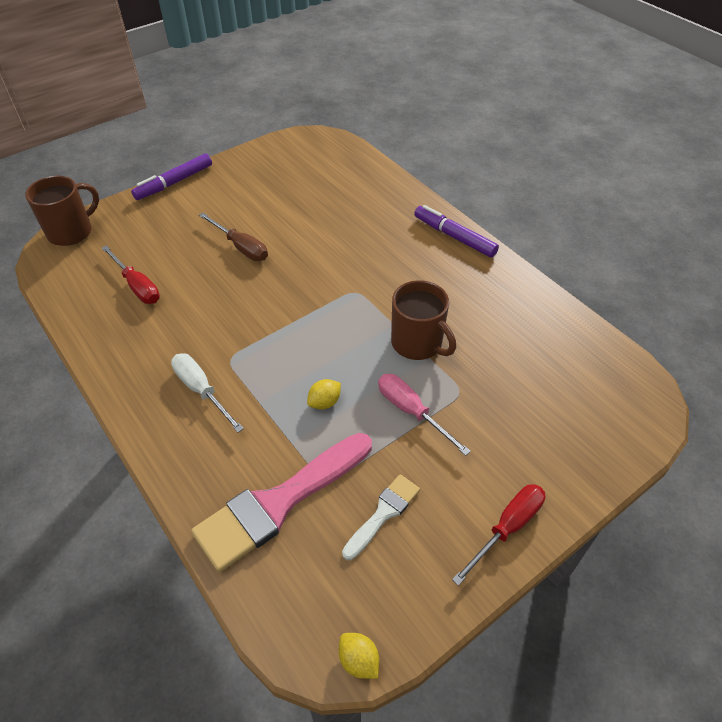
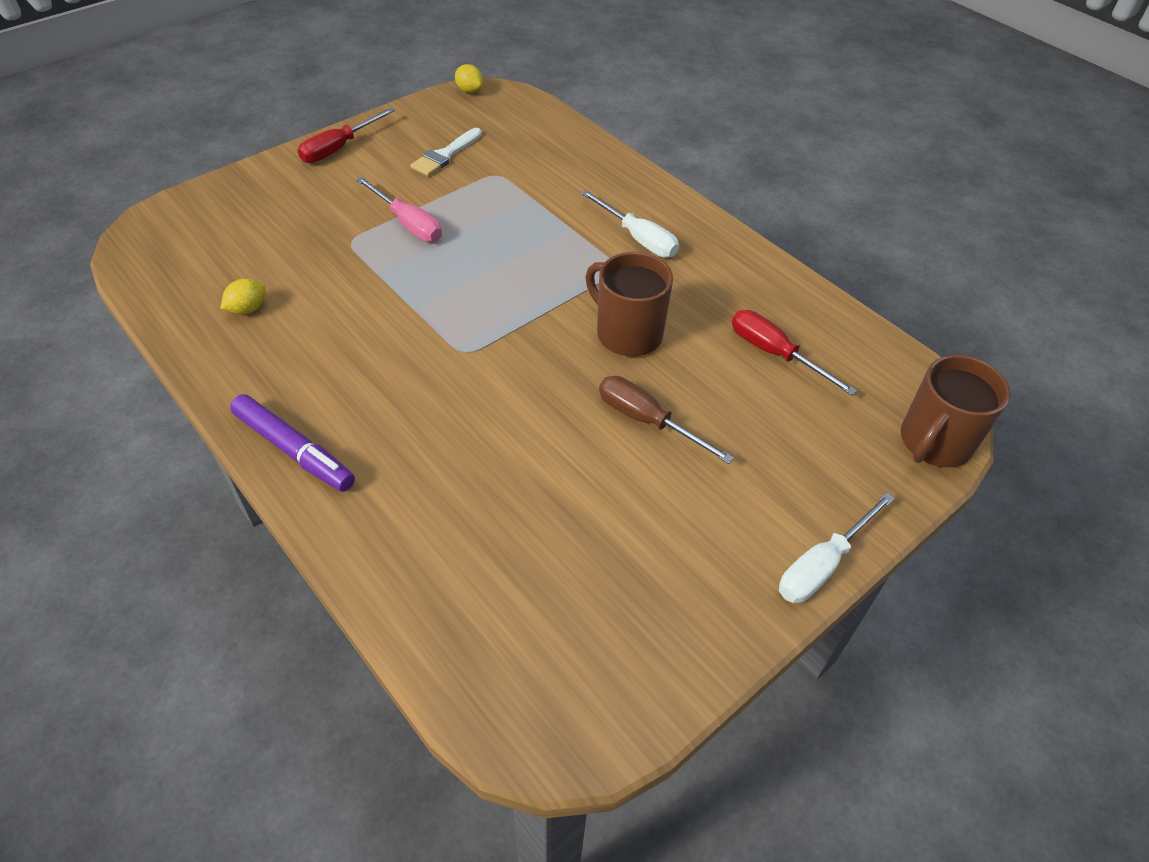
camera: 175 degrees right, 0 degrees up
purple marker [131,153,212,200] -> white screwdriver [779,492,895,603]
pink brush [191,433,372,572] -> none
yellow lemon [307,379,341,409] -> yellow lemon moved to [220,279,266,315]
brown mug [391,280,456,360] -> brown mug moved to [586,252,673,356]

